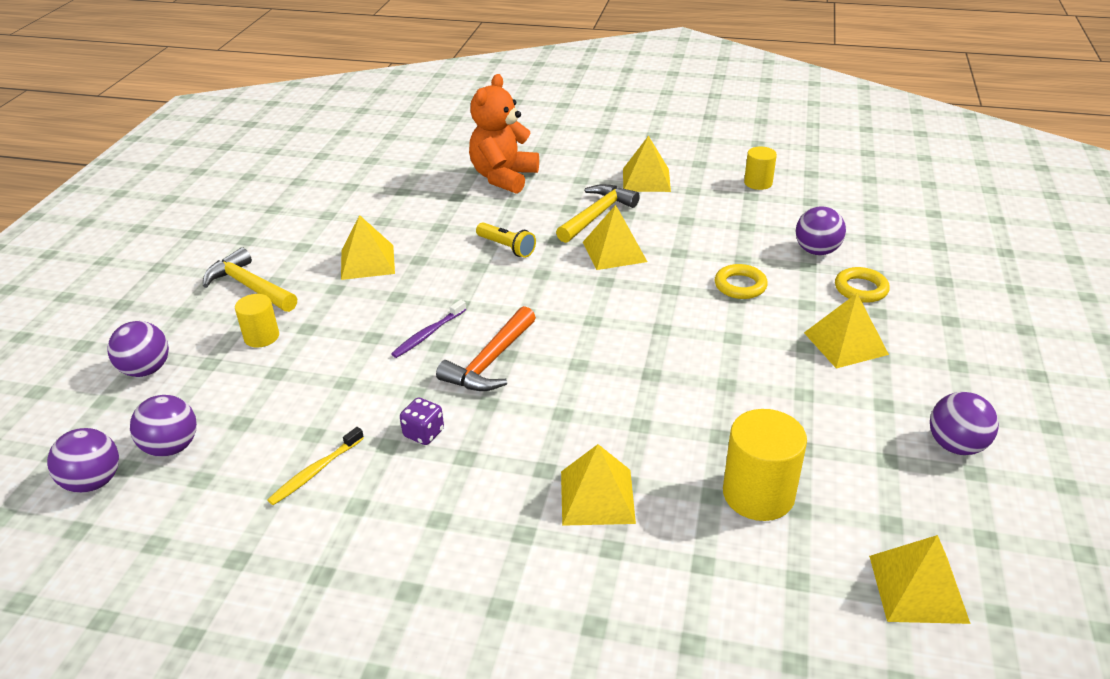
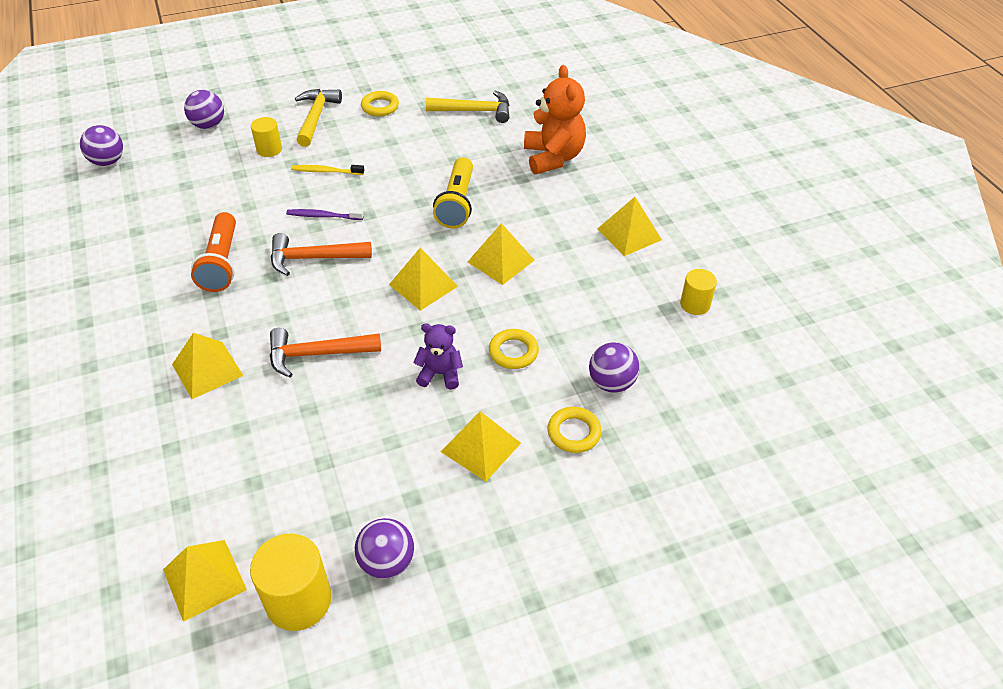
camera: 55 degrees right, 10 degrees up
purple ball [130,395,197,457] -> none
yellow toothbrush [267,427,364,505] -> yellow toothbrush moved to [291,165,364,175]
yellow pyramid [341,215,395,280] -> yellow pyramid moved to [389,248,458,311]
purple dice [400,397,444,445] -> orange flashlight [191,212,236,292]
orange teddy bear [469,74,539,194] -> orange teddy bear turned 90 degrees clockwise [524,65,586,174]
yellow flashlight [476,222,536,258] -> yellow flashlight [433,157,473,228], size x1.57
yellow hammer [556,184,640,243] -> yellow hammer moved to [426,91,509,123]
yellow cylinder [723,409,807,521] -> yellow cylinder moved to [250,534,331,631]
none -> orange hammer [270,328,381,378]
none -> yellow ring [361,91,399,116]
none -> purple teddy bear [413,323,463,390]

